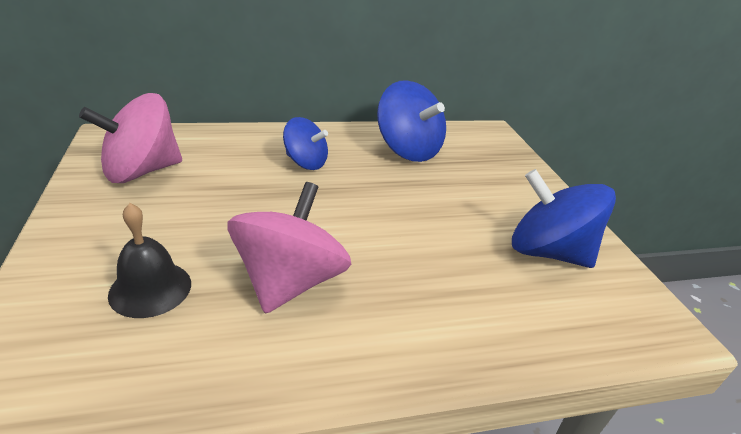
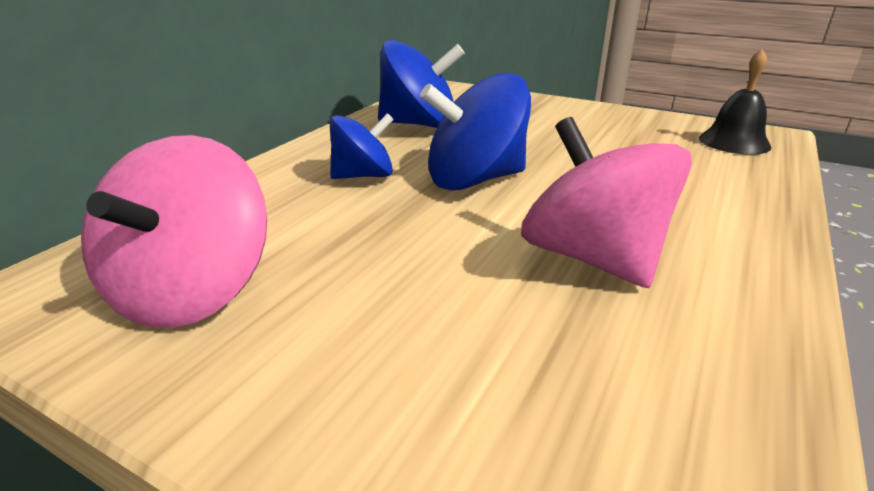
camera: 45 degrees left, 5 degrees down
black bell [108,203,191,318] -> black bell moved to [699,49,772,155]
blue spinning top [512,169,616,268] -> blue spinning top moved to [420,73,531,191]

